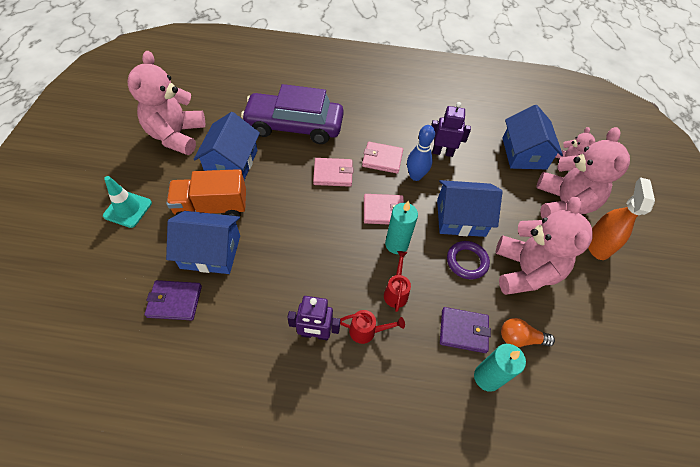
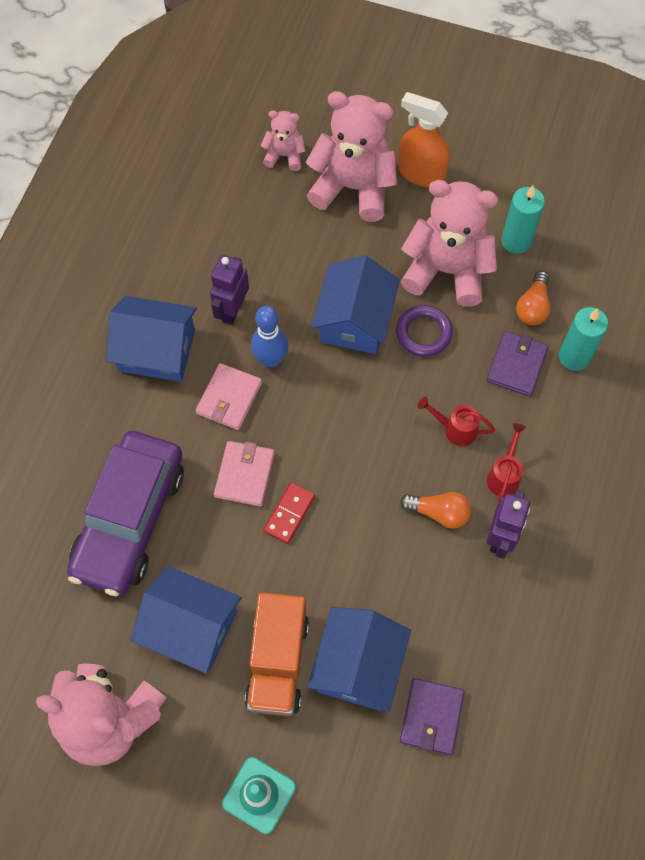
camera: 75 degrees left, 10 degrees up
pink wallet [364,194,404,224] -> none
turquoise candle [385,201,418,254] -> turquoise candle moved to [501,185,545,254]
blue house [502,105,563,169] -> blue house moved to [106,296,197,382]
none -> red domino [263,482,315,544]
none -> orange light bulb [400,492,471,529]

